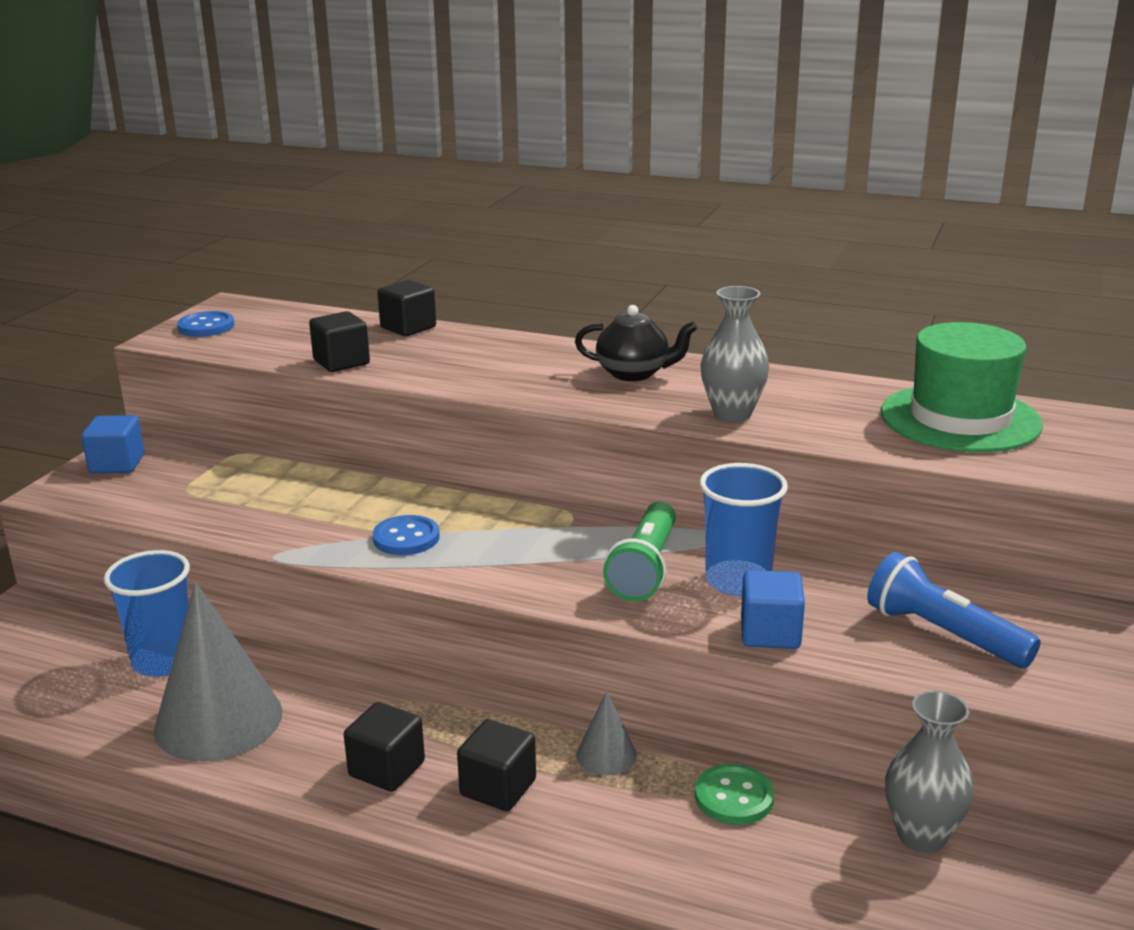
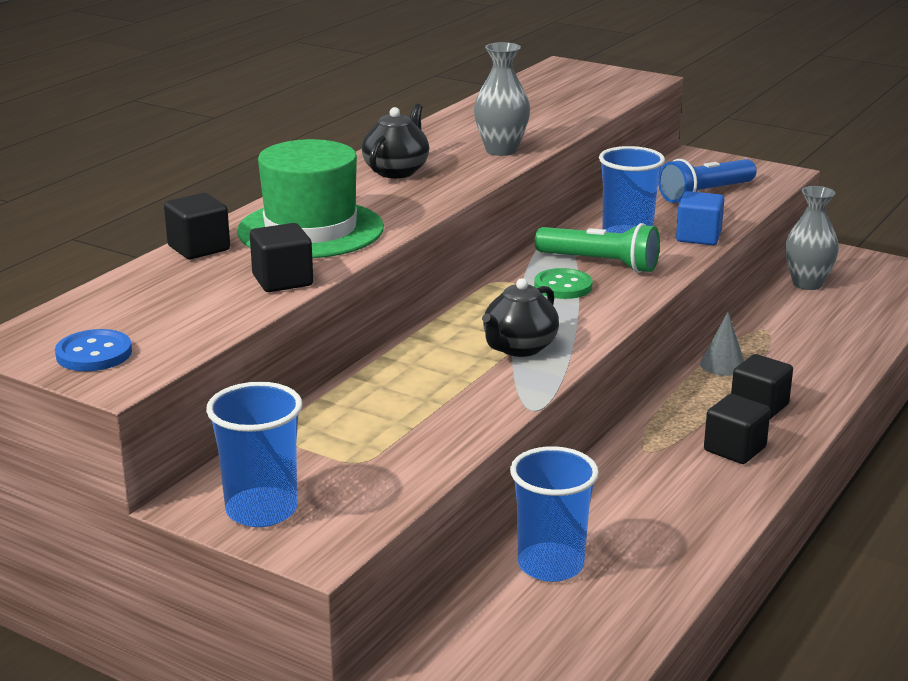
camera: 80 degrees left, 0 degrees up
blue cube [81,415,145,473] -> blue cup [206,382,302,527]
grey cone [154,582,282,761] -> none
blue button [373,515,440,555] -> black teapot [482,278,559,357]
green button [695,764,774,825] -> green button moved to [534,268,593,299]
green hat [881,322,1043,452] -> green hat moved to [237,139,384,258]

